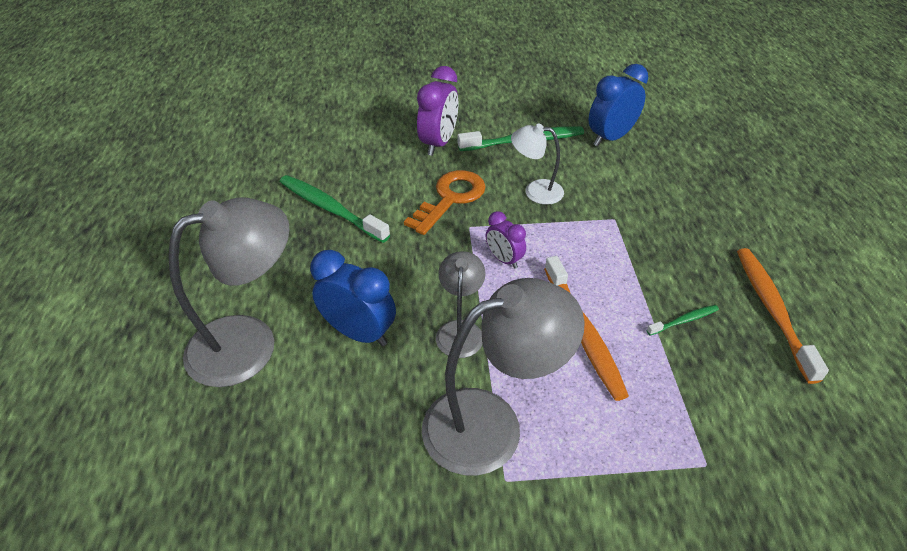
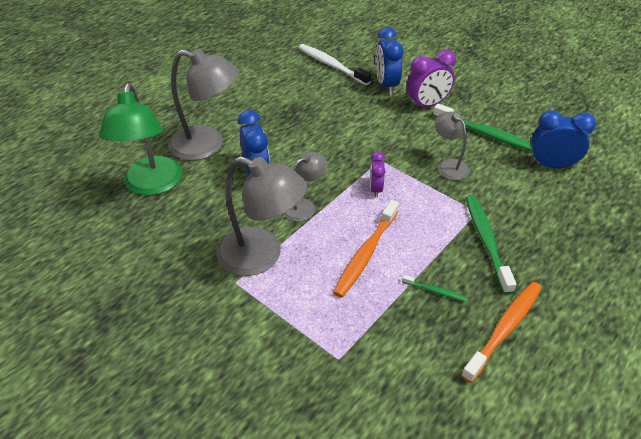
camera: 45 degrees right, 0 degrees up
green toothbrush [280,175,390,243] -> green toothbrush moved to [466,195,516,294]
orange key [404,170,486,235] -> none
white lamp [511,124,564,205] -> grey lamp [435,112,469,180]
none -> green lamp [99,83,182,195]
none -> white toothbrush [298,44,371,85]
none -> blue clock [375,27,404,95]

